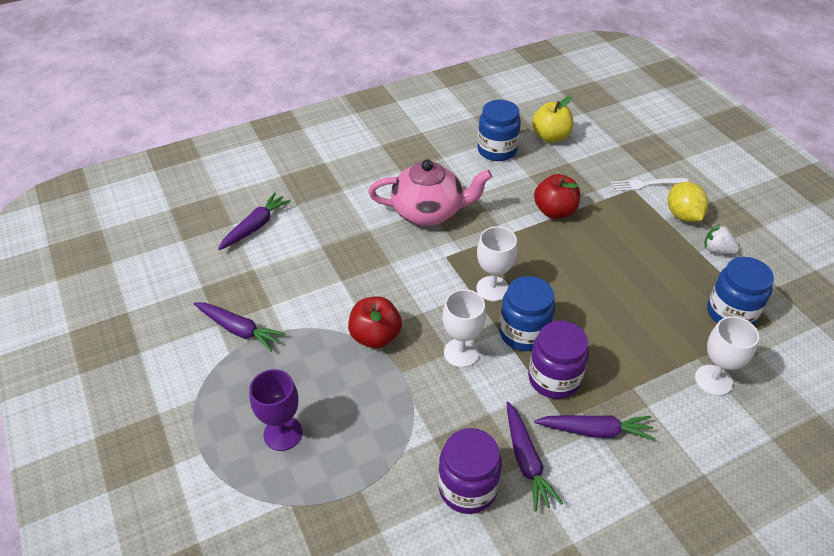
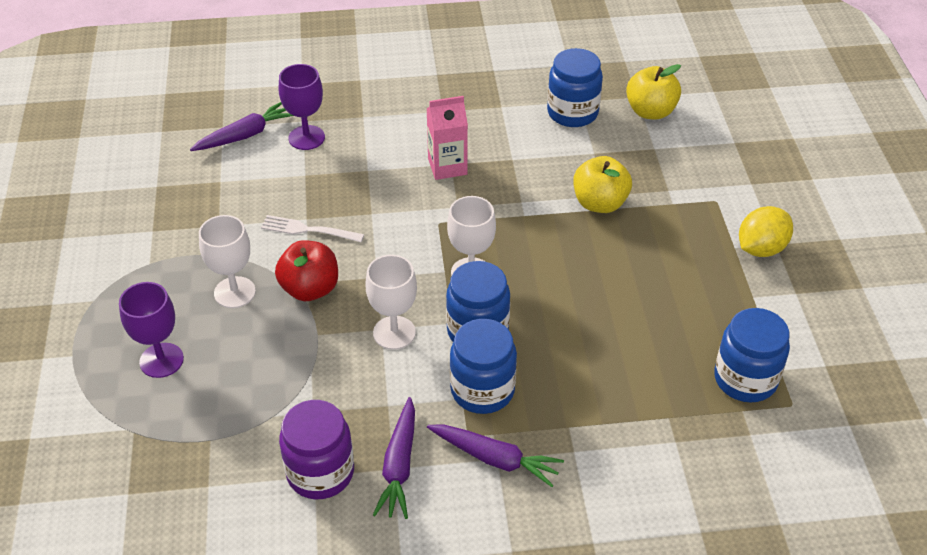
camera: 20 degrees right, 0 degrees up
purple carrot [193,302,286,352] -> none
pink teapot [368,159,492,226] -> pink carton [427,96,468,180]
purple jar [528,321,589,399] -> blue jar [450,319,517,414]
red apple [534,174,580,219] -> yellow apple [573,156,632,213]
white fork [611,178,689,191] -> white fork moved to [261,215,364,242]
yellow lemon [668,182,709,222] -> yellow lemon turned 45 degrees clockwise [739,206,793,257]
white goblet [695,316,759,396] -> white goblet moved to [199,215,256,308]
white strawberry [704,224,739,254] -> none
none -> purple goblet [279,64,325,150]

